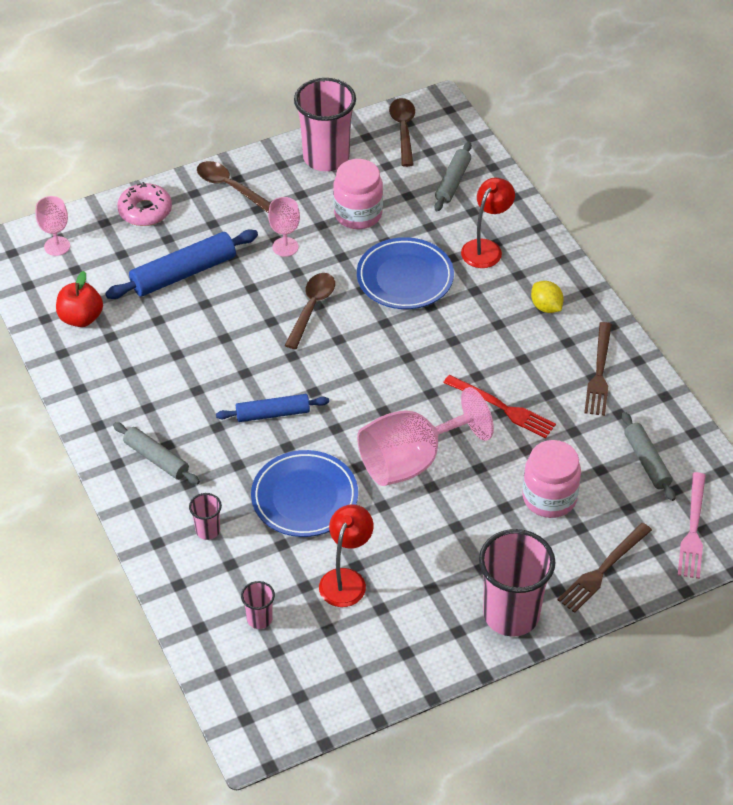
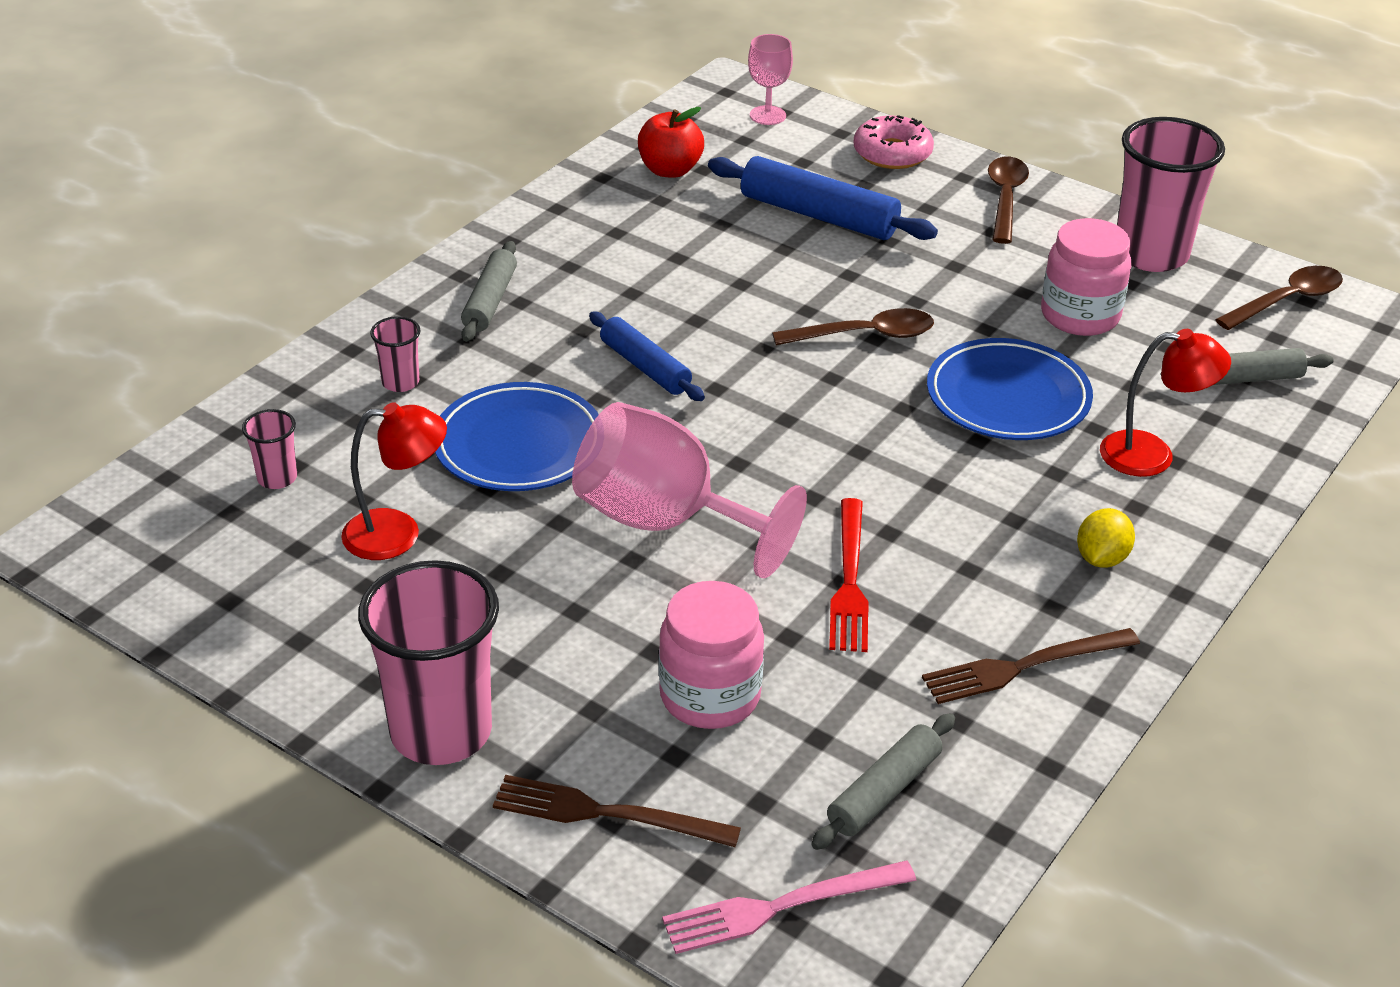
camera: 60 degrees right, 10 degrees down
pink goblet [268,197,300,257] -> none

